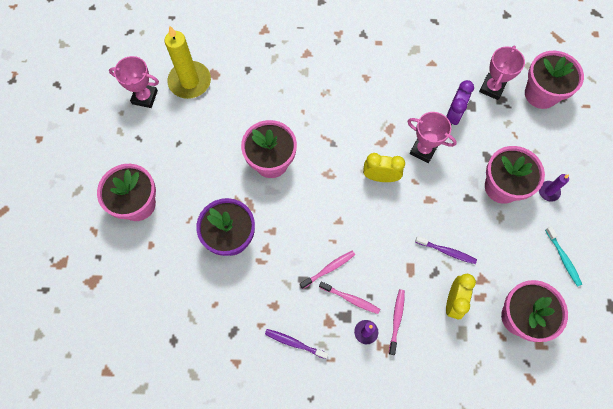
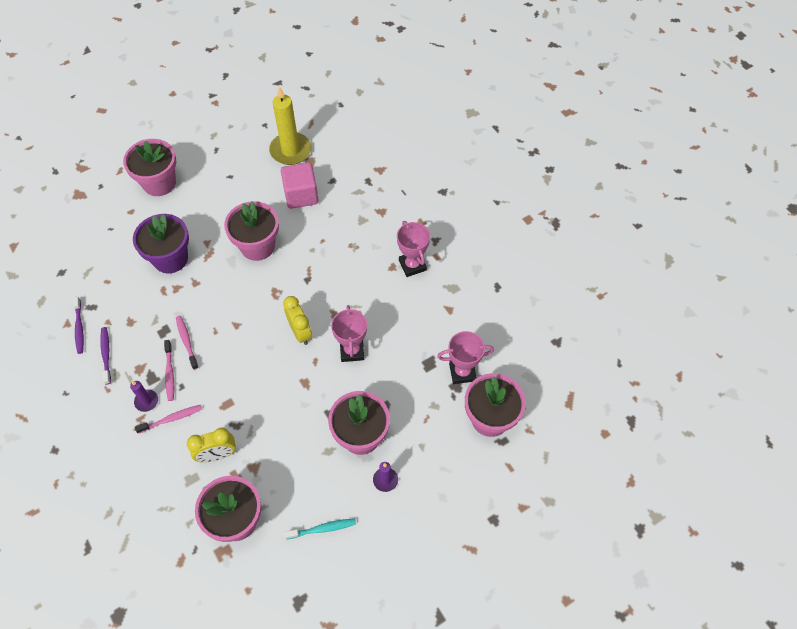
camera: 55 degrees right, 10 degrees down
pink trophy [109,56,159,108] -> pink trophy moved to [397,221,430,277]
pink toothbrush [300,251,355,289] -> pink toothbrush turned 135 degrees counterclockwise [176,316,199,370]
purple toothbrush [415,236,477,264] -> purple toothbrush moved to [73,296,84,354]
purple clock [446,80,474,125] -> none
turquoise toothbrush [545,226,582,287] -> turquoise toothbrush turned 135 degrees counterclockwise [284,518,356,540]
none -> pink cube [281,163,319,209]

